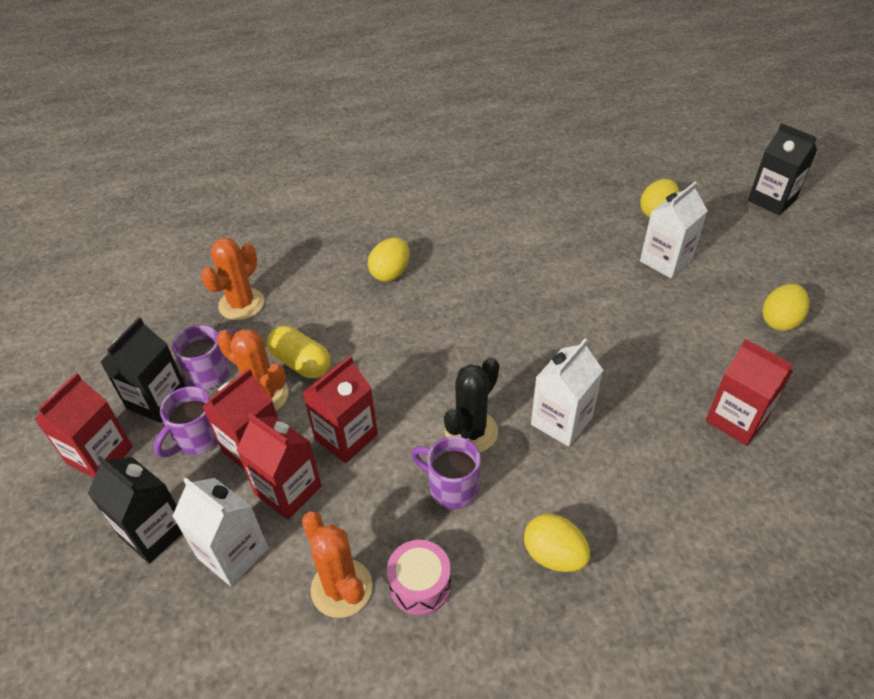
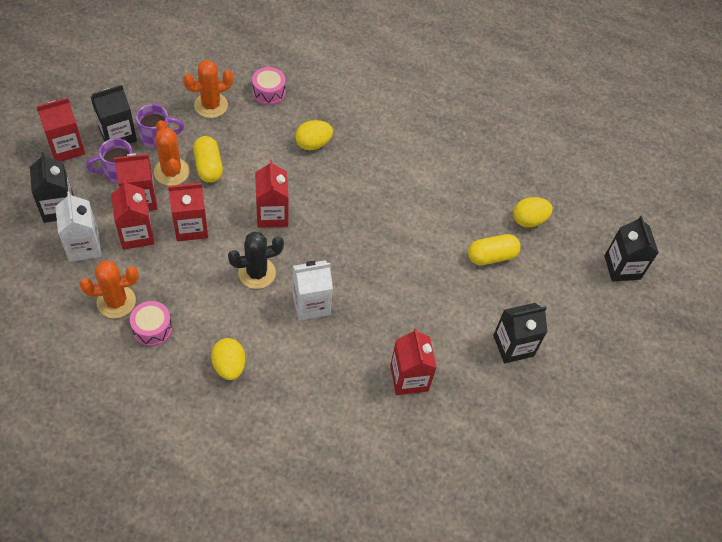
camera: 30 degrees right, 10 degrees up
orange cactus [302,512,373,618] -> orange cactus turned 75 degrees clockwise [80,260,139,318]
purple mug [411,436,481,509] -> none
white carton [640,182,708,279] -> yellow capsule [468,234,521,265]
yellow egg [762,284,809,331] -> black carton [493,303,548,363]
none -> pink drum [252,67,286,105]
none -> red carton [255,160,289,228]

